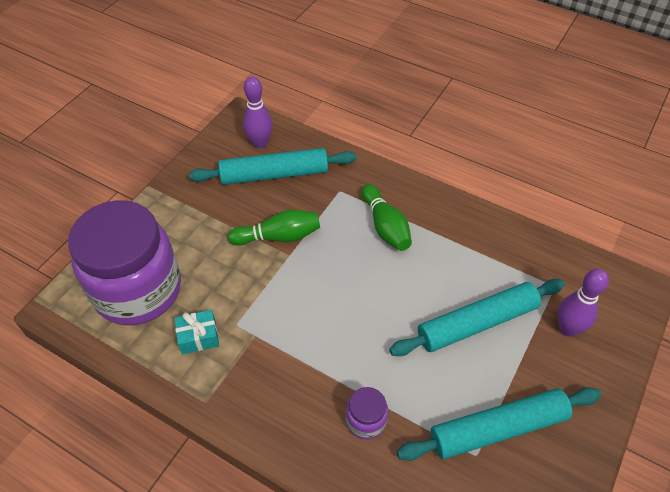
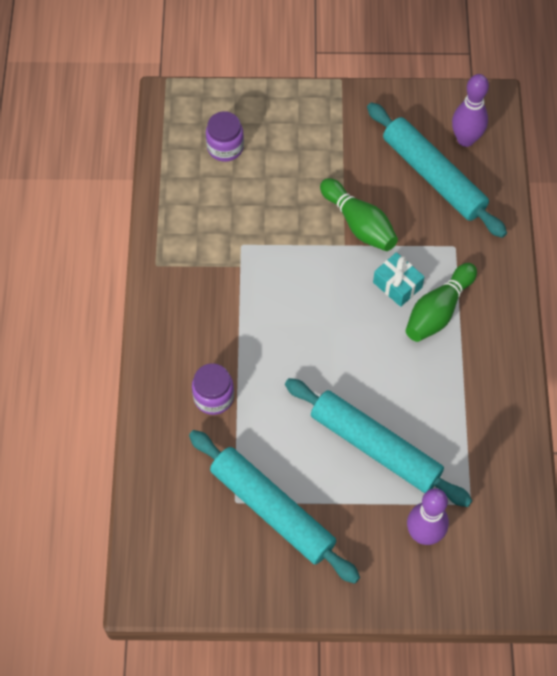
camera: 60 degrees right, 10 degrees up
purple jar [68,200,181,325] -> purple jar [206,111,244,162], size x0.40
turquoise gift [175,310,219,354] -> turquoise gift moved to [373,252,425,307]

